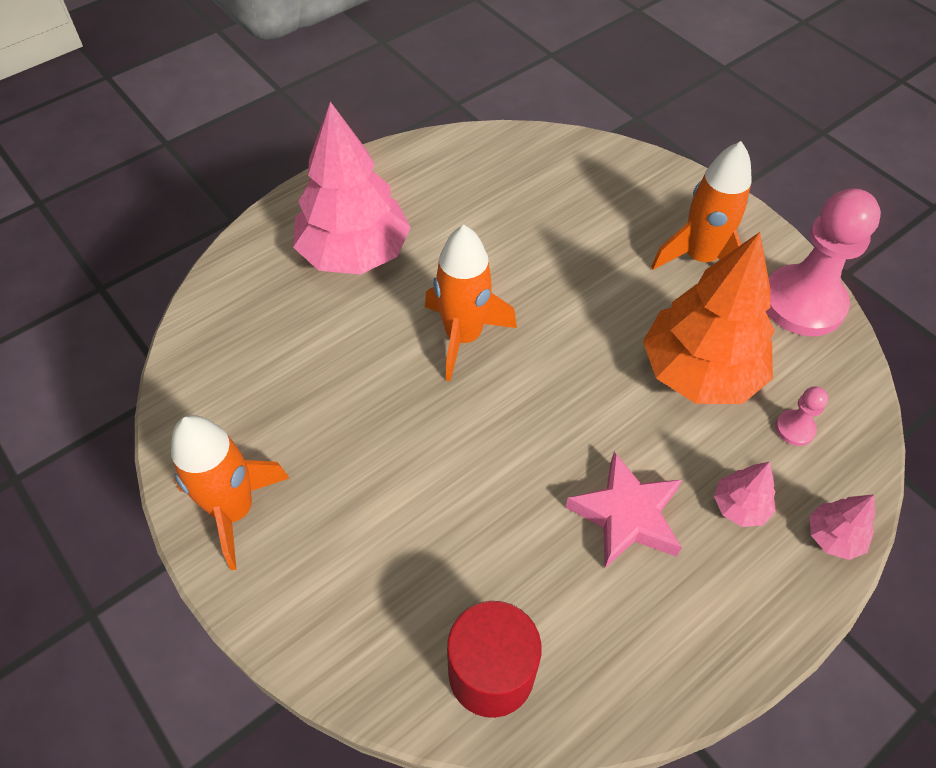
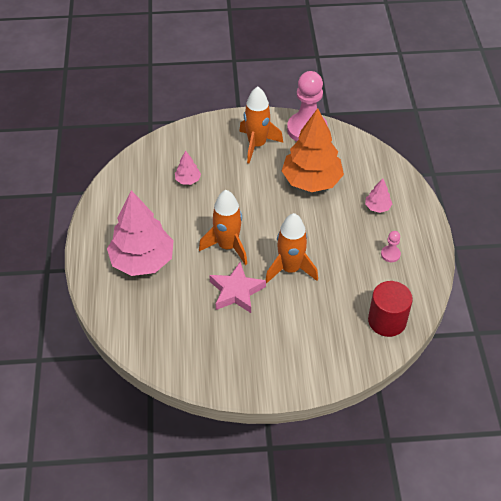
camera: 55 degrees left, 5 degrees down
orange rocket [171,415,289,570] -> orange rocket moved to [266,213,318,283]
pink star [565,452,682,568] -> pink star moved to [209,262,266,313]
pink pawn [775,386,828,446] -> pink pawn moved to [381,231,401,262]
pink tree [810,494,876,560] -> pink tree moved to [175,151,201,185]

